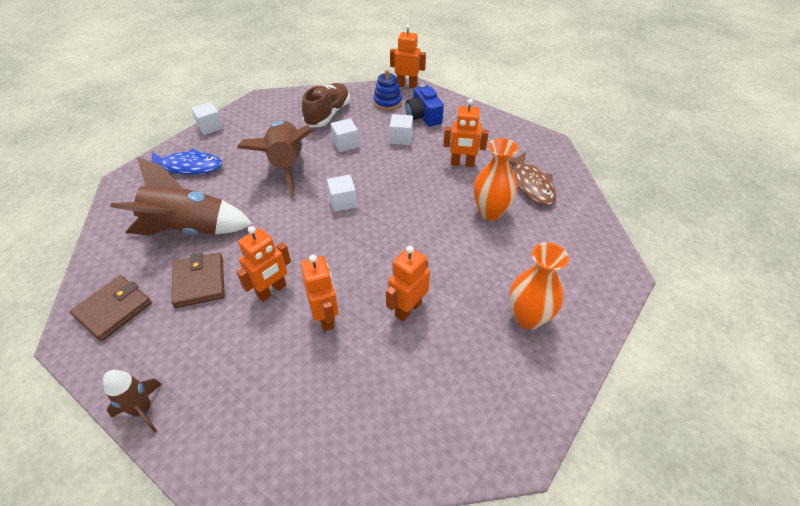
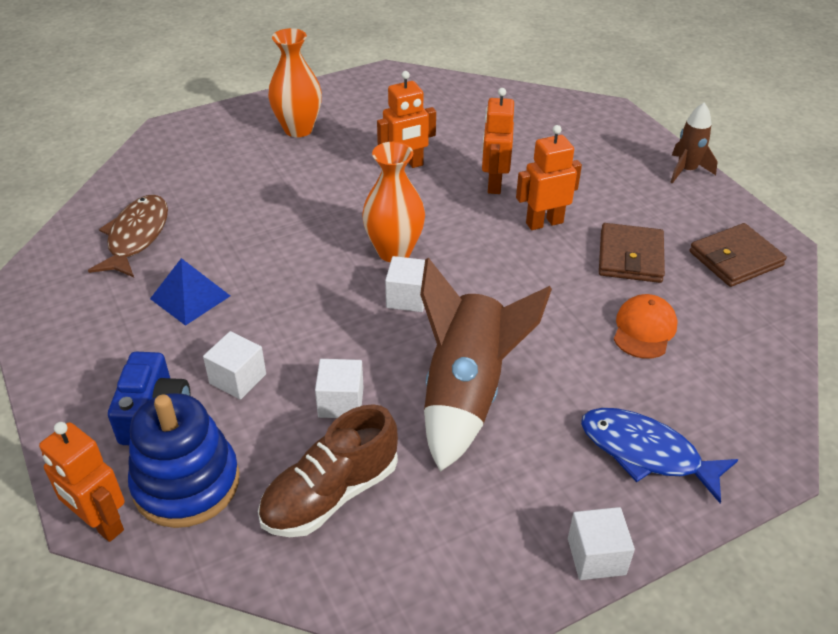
camera: 155 degrees left, 5 degrees down
brown rocket [111,157,252,235] -> orange cap [613,294,678,359]
blue stacking toy [374,70,402,110] -> blue stacking toy [128,393,240,528], size x1.58
orange robot [443,99,489,167] -> blue pyramid [150,258,230,326]
orange vase [473,138,518,220] -> orange vase moved to [362,142,425,262]

